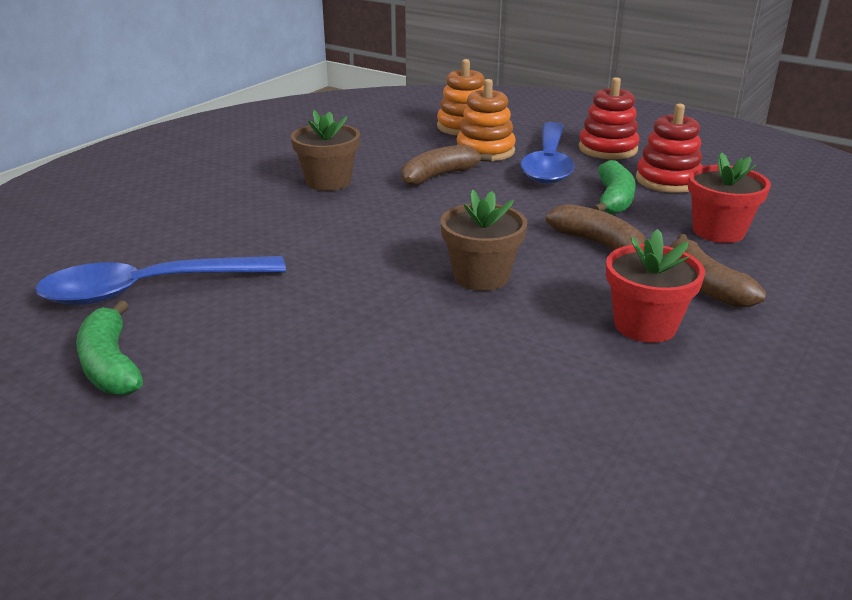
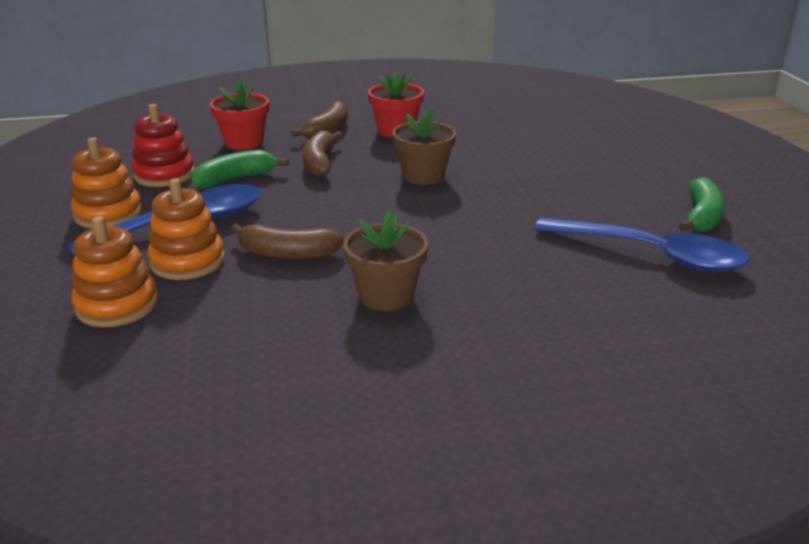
camera: 135 degrees left, 0 degrees up
red stacking toy [579,77,639,159] -> orange stacking toy [71,137,142,229]

